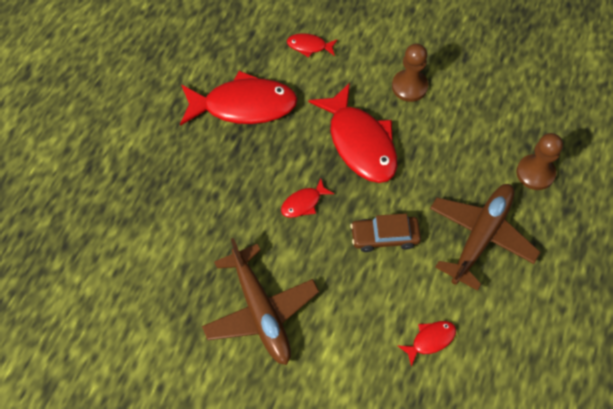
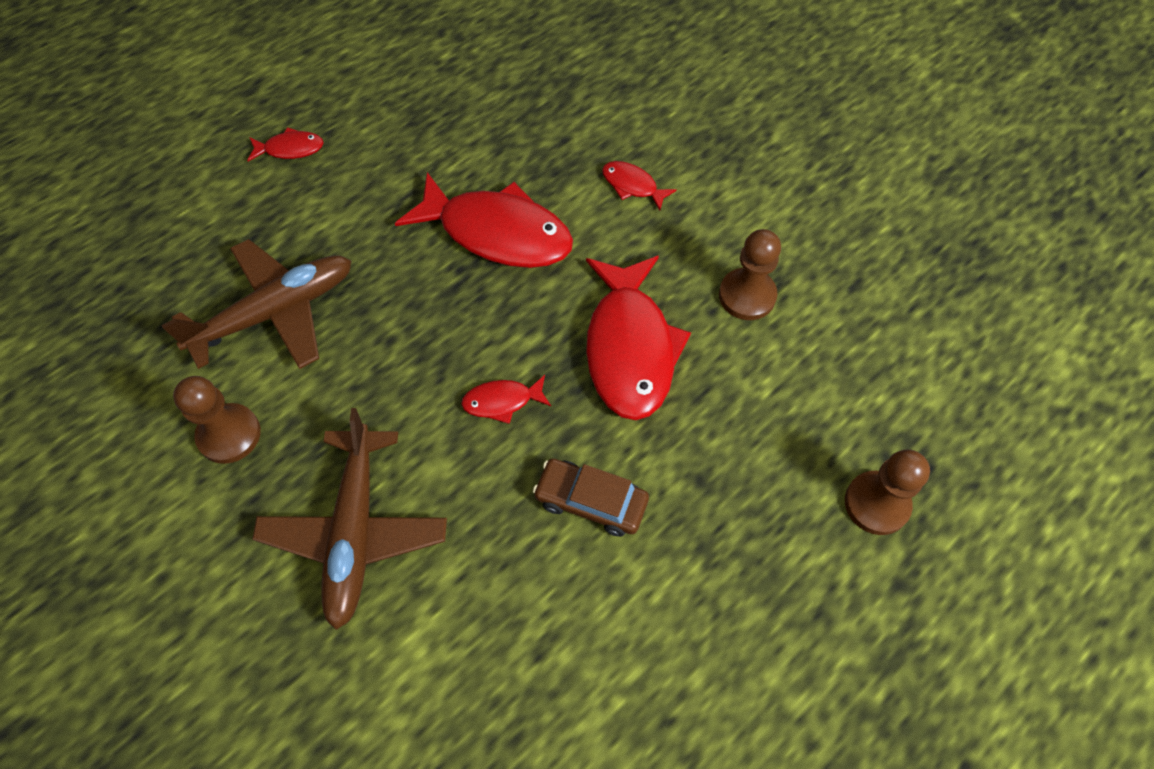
camera: 25 degrees right, 0 degrees up
red fish [398,321,456,367] -> red fish moved to [247,127,324,161]
brown plane [430,184,540,291] -> brown plane moved to [162,239,352,369]
none -> brown pawn [173,376,261,464]

